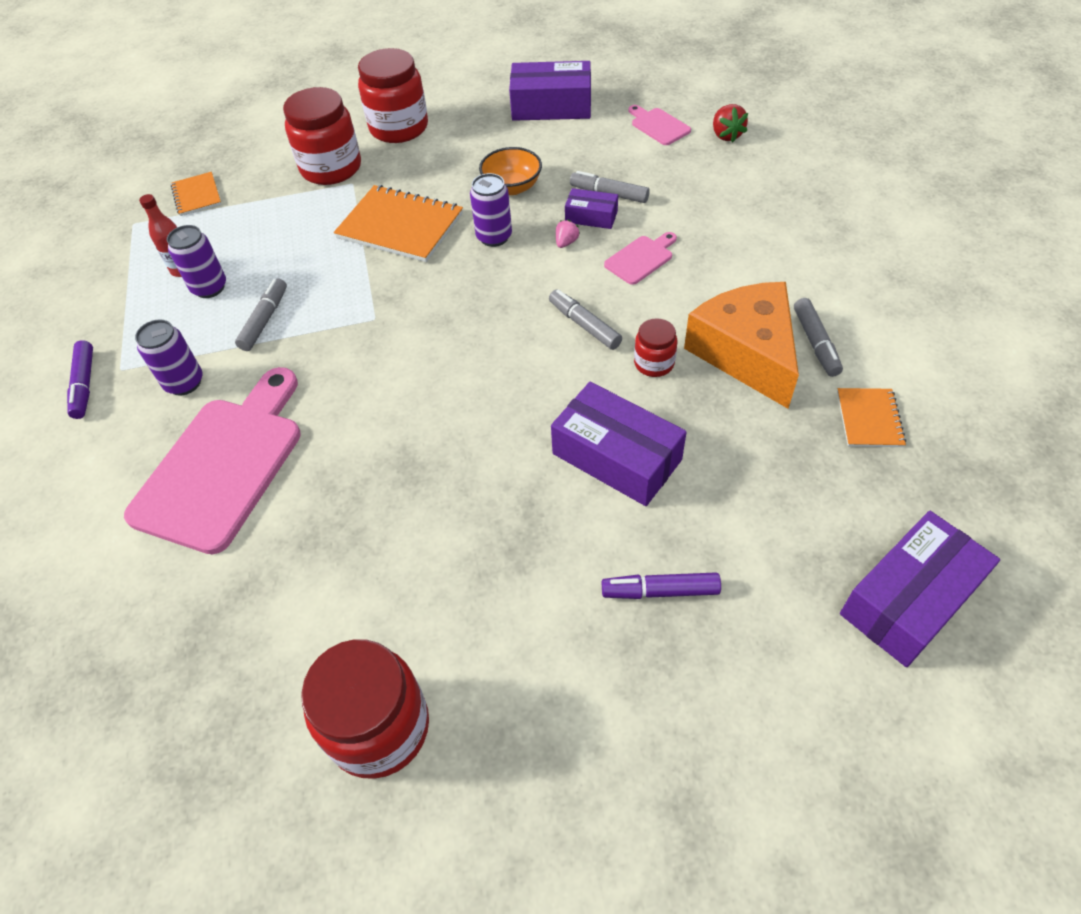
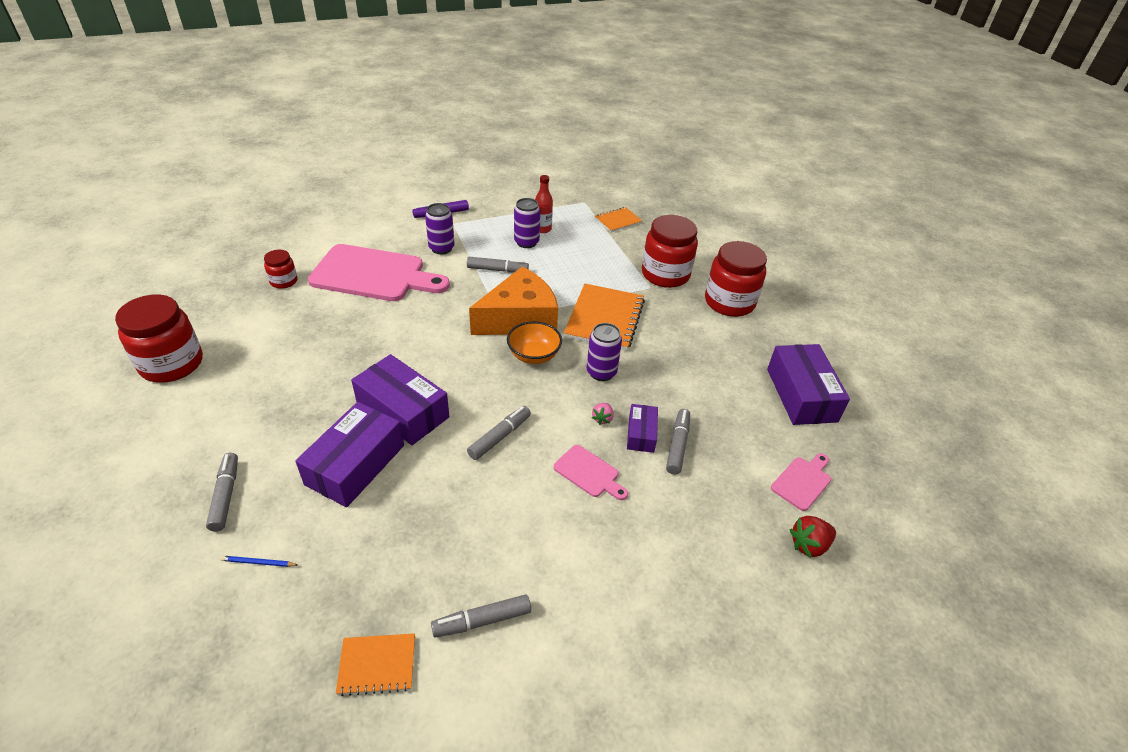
camera: 75 degrees right, 10 degrees down
orange bowl [479,147,542,195] -> orange bowl moved to [507,321,562,364]
pink strawberry [556,220,580,248] -> pink strawberry turned 90 degrees clockwise [592,403,614,425]
purple marker [602,572,721,599] -> grey marker [206,453,238,532]
red jar [634,318,677,377] -> red jar moved to [264,250,297,289]
orange cheese [684,282,799,409] -> orange cheese moved to [469,266,558,335]
purple box [840,511,1000,667] -> purple box moved to [351,354,449,445]
none -> blue pencil [220,556,298,567]

